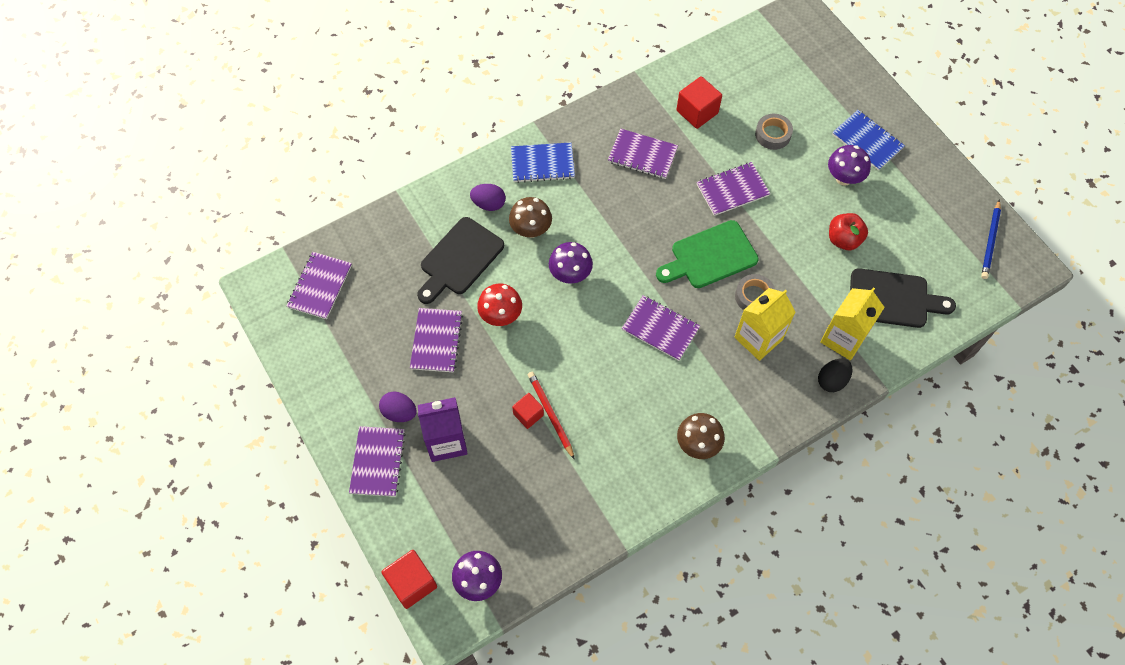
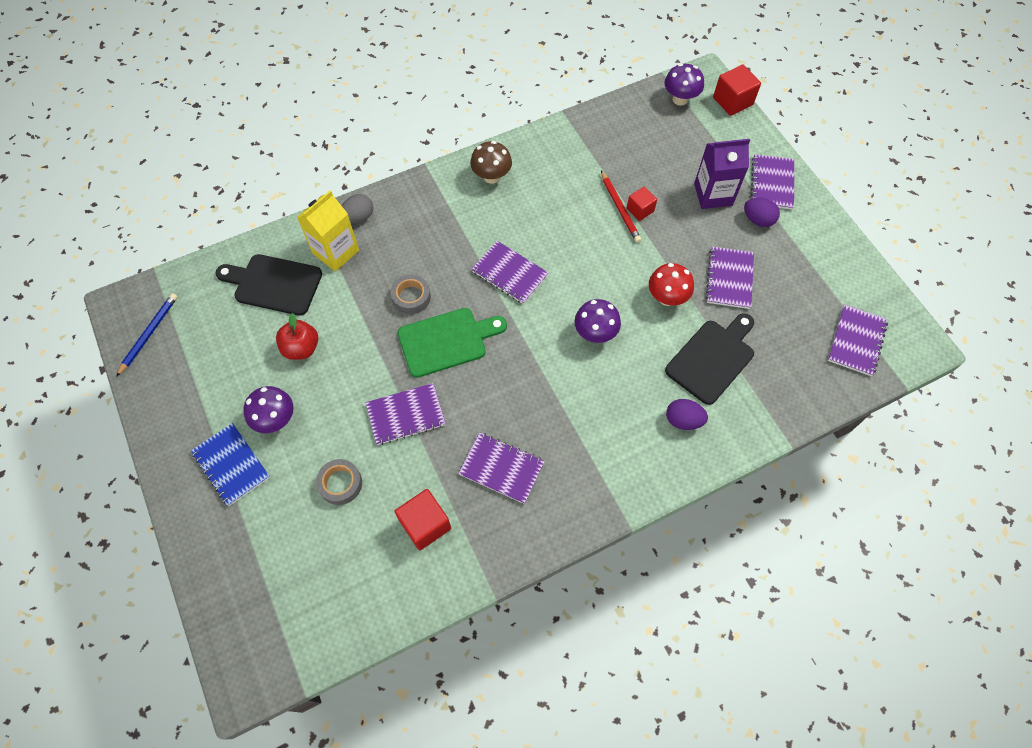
camera: 175 degrees left, 0 degrees up
brown mushroom [509,197,552,238] -> none
blue notebook [511,142,575,183] -> none
yellow carton [734,288,796,361] -> none
black egg [818,359,852,392] -> grey egg [342,194,373,223]

